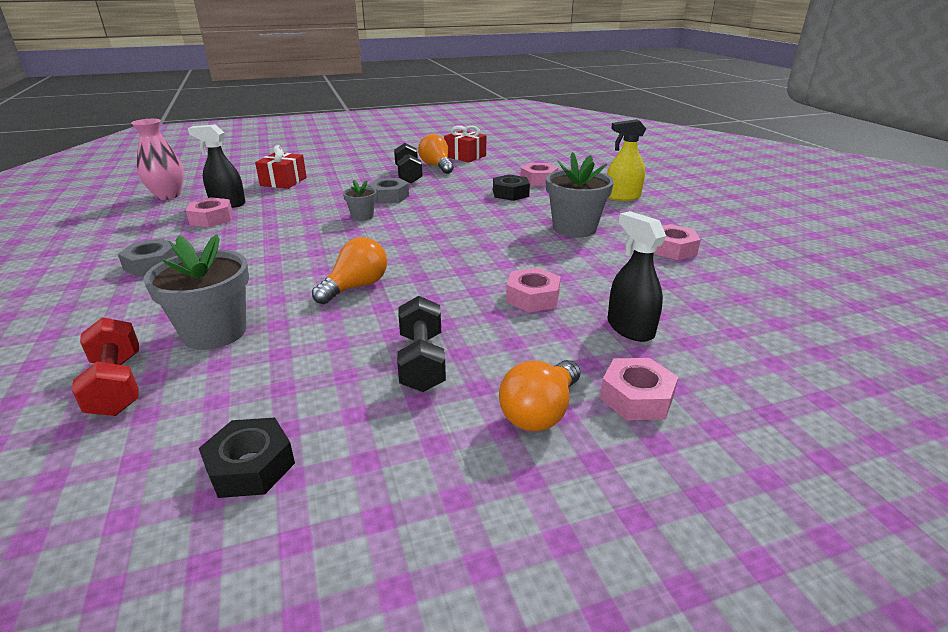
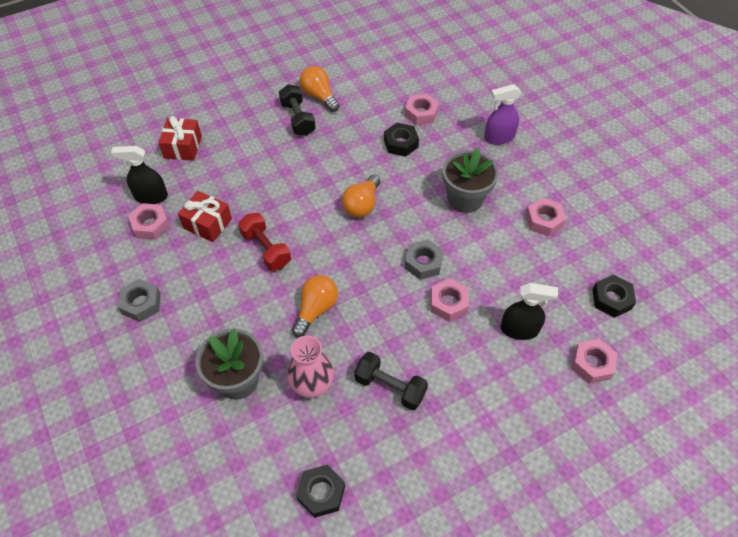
camera: 10 degrees left, 25 degrees up
red dumbbell [72,317,139,416] -> red dumbbell moved to [238,213,291,271]
pink vase [131,119,184,200] -> pink vase moved to [287,336,334,398]
grey flower pot [343,180,377,221] -> none
grey nut [368,178,409,204] -> grey nut moved to [405,239,444,280]
black dumbbell [397,296,446,392] -> black dumbbell turned 45 degrees counterclockwise [354,352,428,410]
red gift [444,125,486,162] -> red gift moved to [178,191,232,242]
orange light bulb [499,360,580,432] -> orange light bulb moved to [342,174,380,217]
pink nut [600,358,678,420] -> pink nut moved to [571,339,618,384]
yellow spray bottle [607,119,646,201] -> purple spray bottle [484,84,521,145]
black spray bottle [607,211,666,342] -> black spray bottle turned 135 degrees clockwise [500,283,558,340]
none -> black nut [592,275,636,318]

